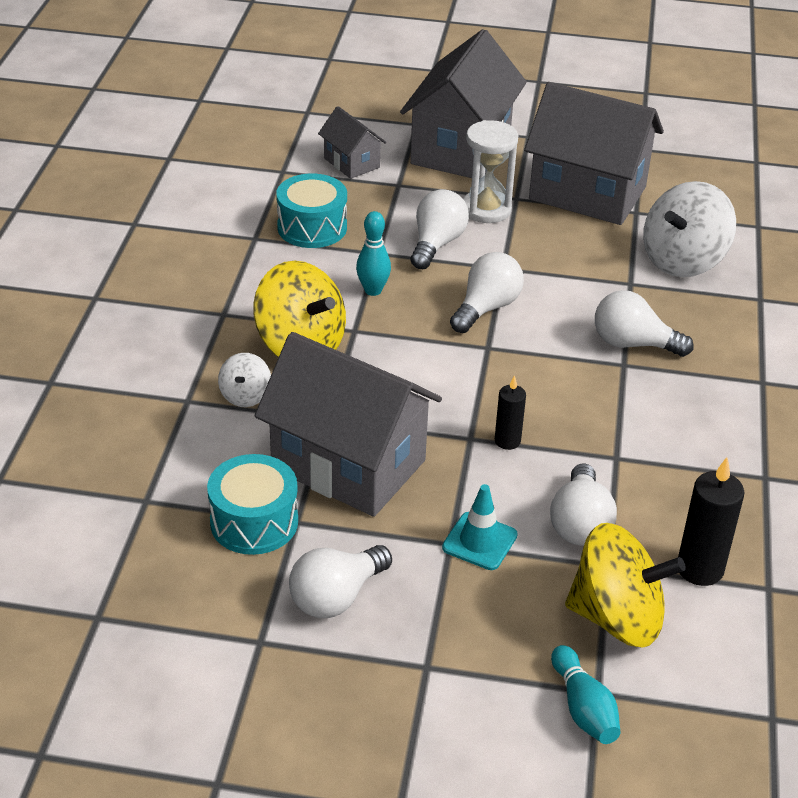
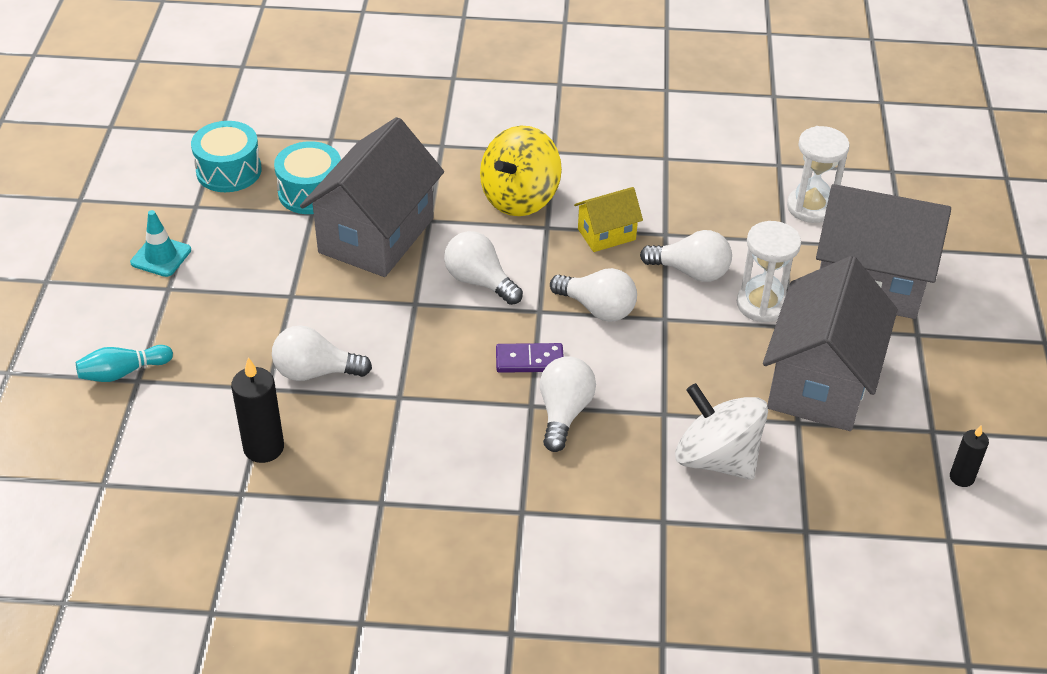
camera: 85 degrees right, 5 degrees up
white spinning top [218,353,271,407] -> none
turquoise drum [276,174,347,248] -> turquoise drum moved to [191,121,262,192]
white light bulb [289,545,392,618] -> white light bulb moved to [444,231,523,305]
grey house [318,106,386,179] -> white hourglass [787,126,850,223]
turquoise bowling pin [356,211,391,296] -> yellow house [574,187,643,252]
turquoise traffic cone [442,484,518,570] -> turquoise traffic cone moved to [130,210,191,277]
black candle [495,375,526,450] -> black candle moved to [950,425,989,487]
yellow spinning top [565,523,686,648] -> none
none -> purple domino [496,343,564,373]

